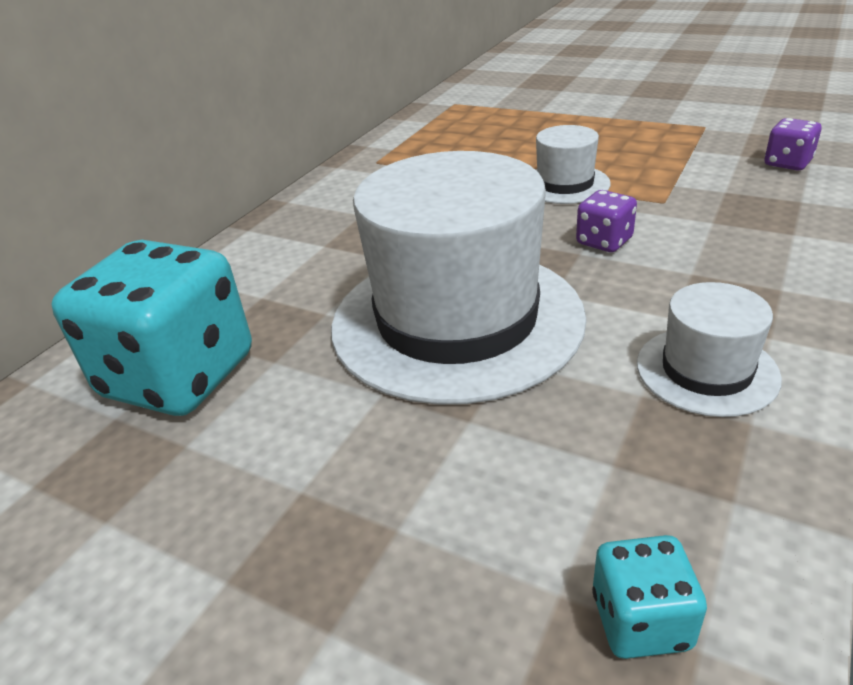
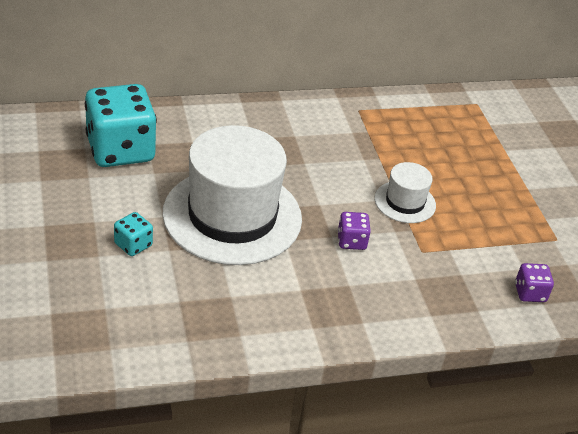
camera: 40 degrees right, 5 degrees up
turquoise dice [592,535,707,659] -> turquoise dice moved to [114,212,153,256]
white hat [637,282,782,417] -> none

